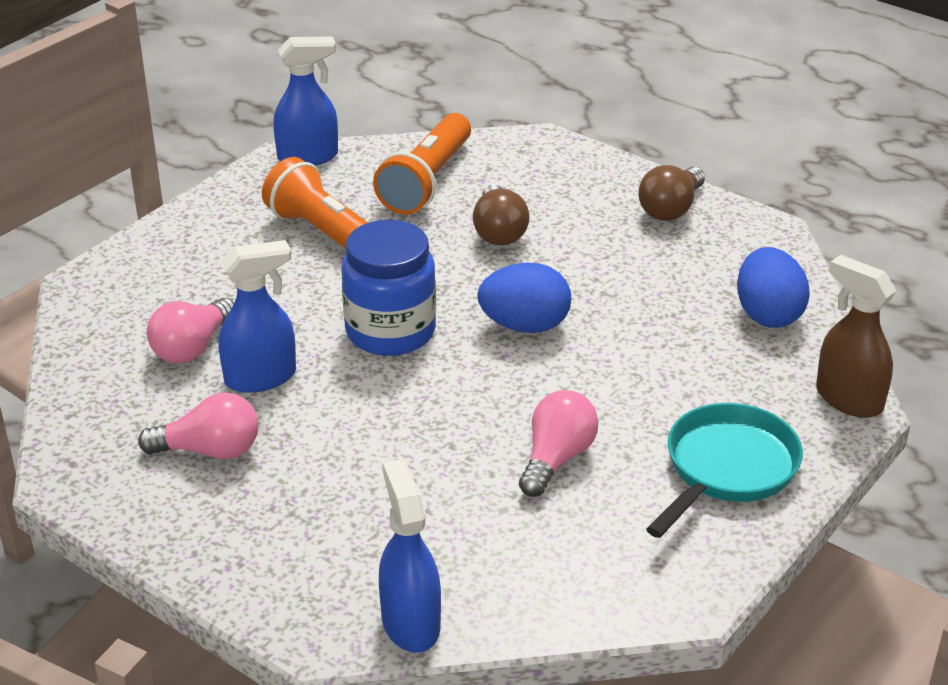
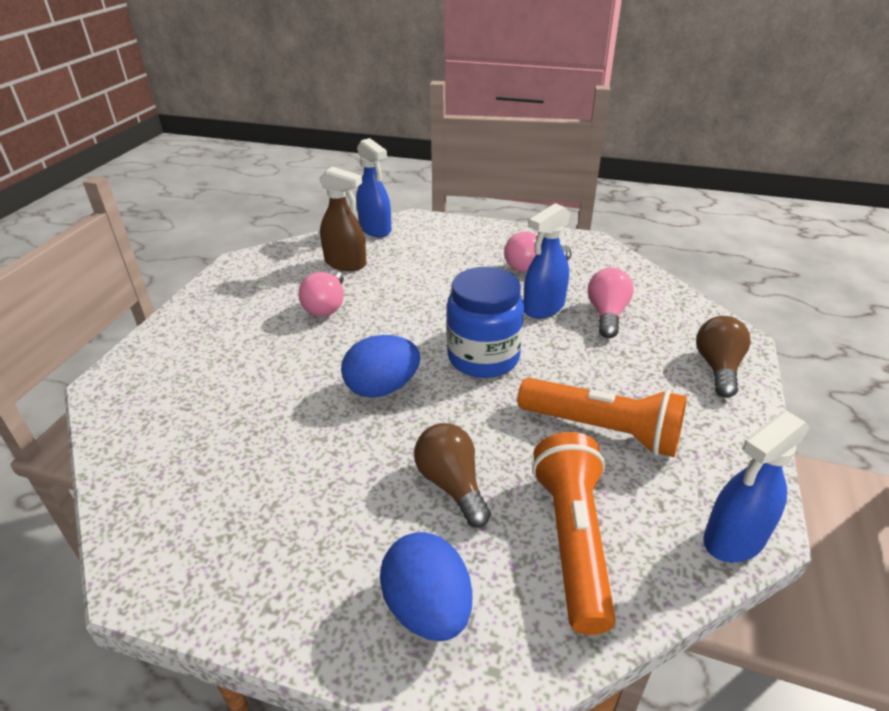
camera: 160 degrees right, 0 degrees up
brown light bulb [638,165,705,221] -> brown light bulb moved to [696,316,751,398]
turquoise pan [646,403,803,538] -> none
blue egg [737,247,810,328] -> blue egg moved to [380,532,472,641]
brown spray bottle [816,255,896,418] -> brown spray bottle moved to [319,167,366,271]

